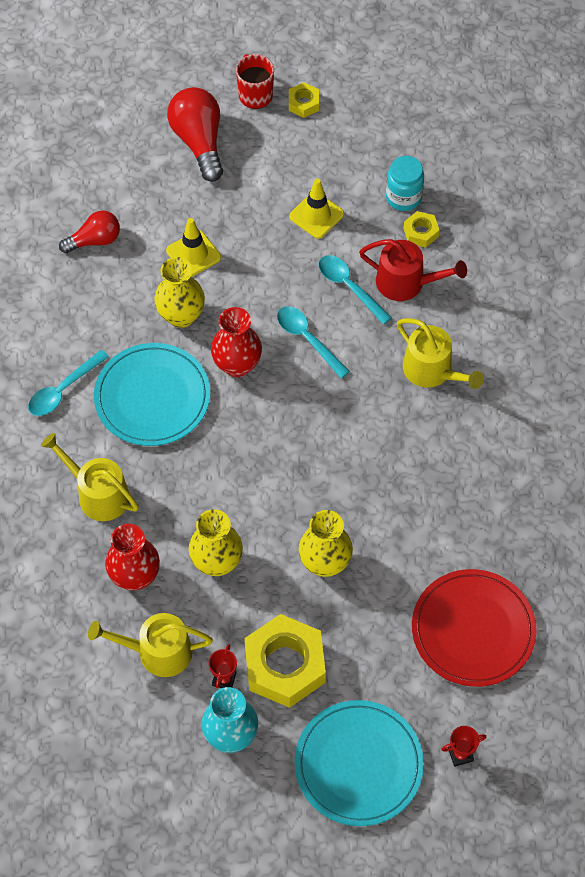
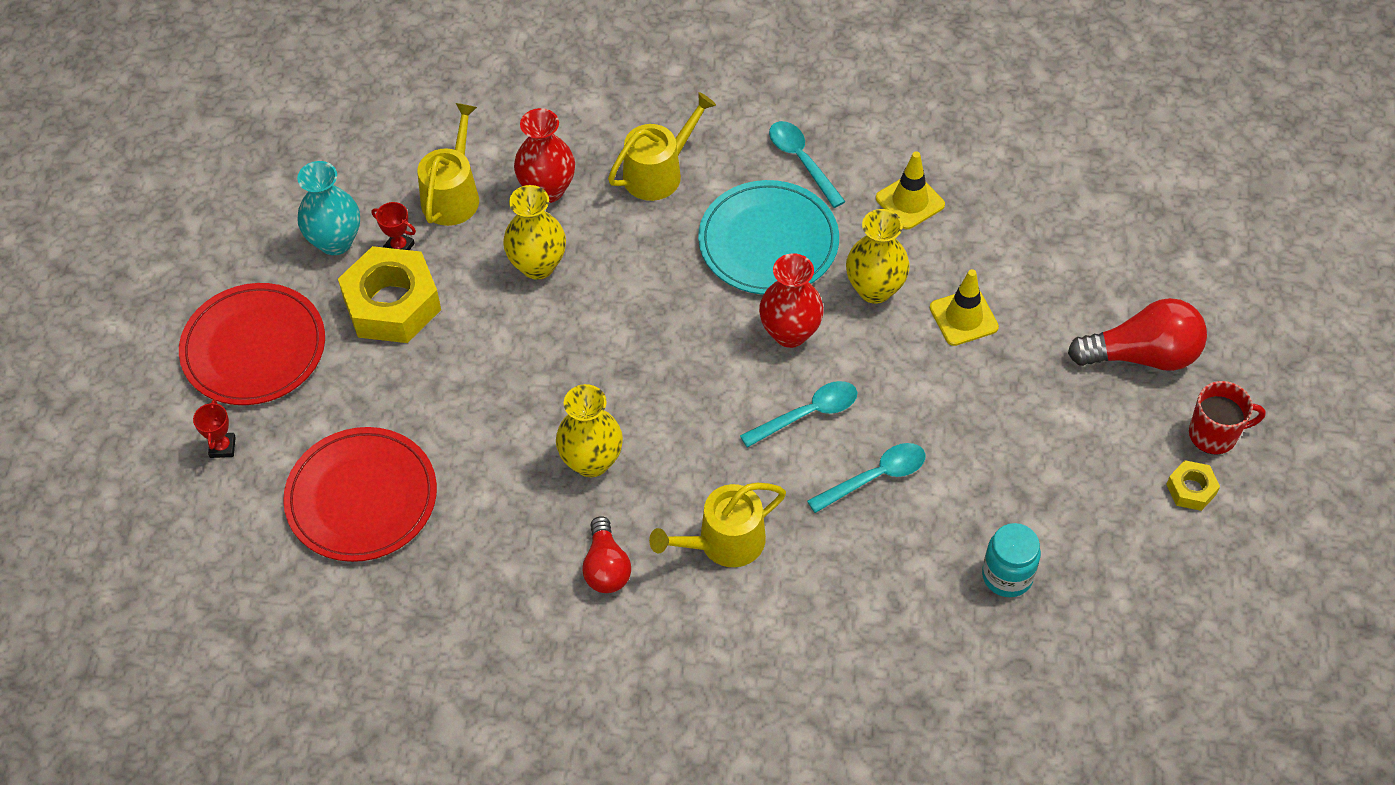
camera: 105 degrees right, 5 degrees down
red light bulb [59,211,120,254] -> red light bulb moved to [582,516,631,593]
yellow traffic cone [289,179,344,239] -> yellow traffic cone moved to [876,151,945,229]
turquoise plate [295,700,424,826] -> red plate [179,283,325,405]
yellow vase [299,510,353,577] -> yellow vase moved to [556,384,623,477]
red watering can [359,239,467,301] -> none
yellow nut [404,211,439,248] -> none

